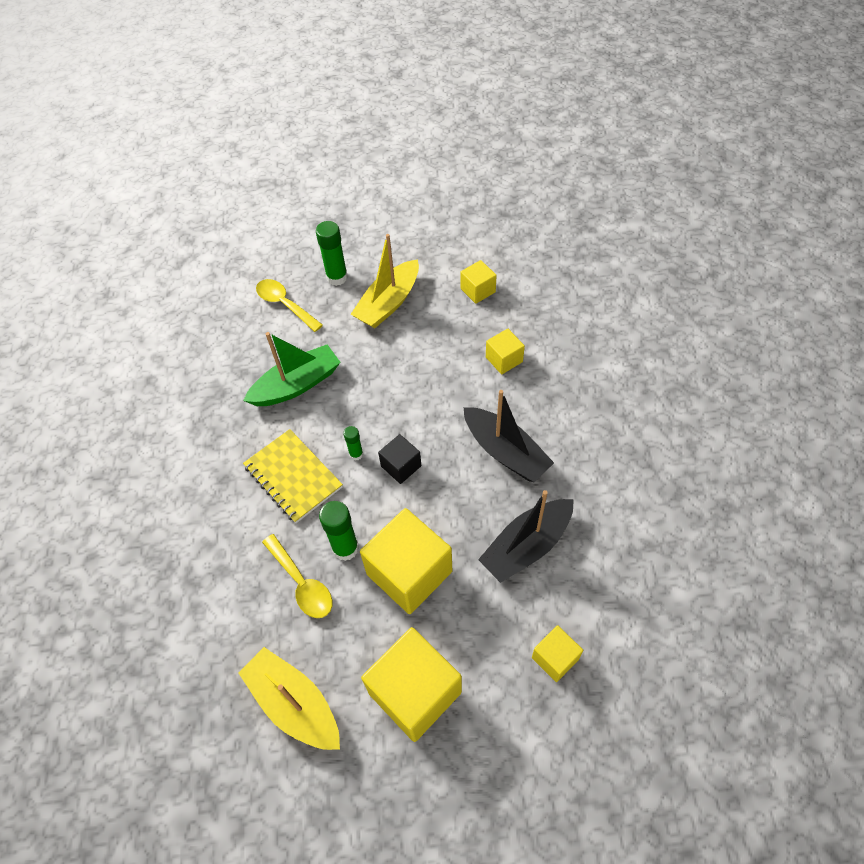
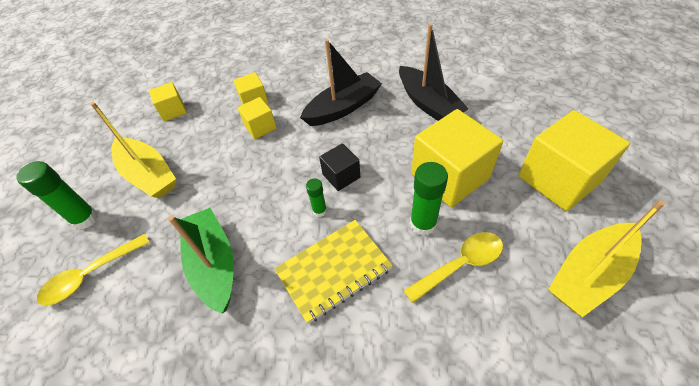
camera: 80 degrees left, 5 degrees down
yellow cube [532,625,583,682] -> yellow cube moved to [238,97,277,139]

